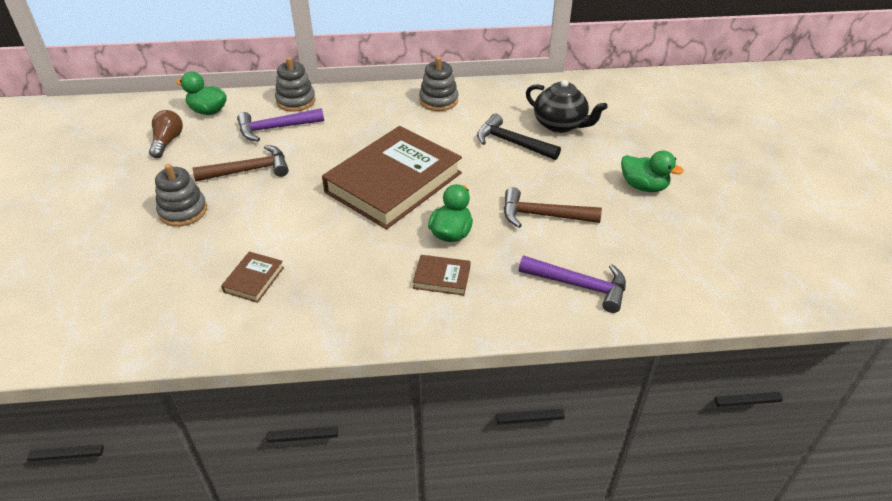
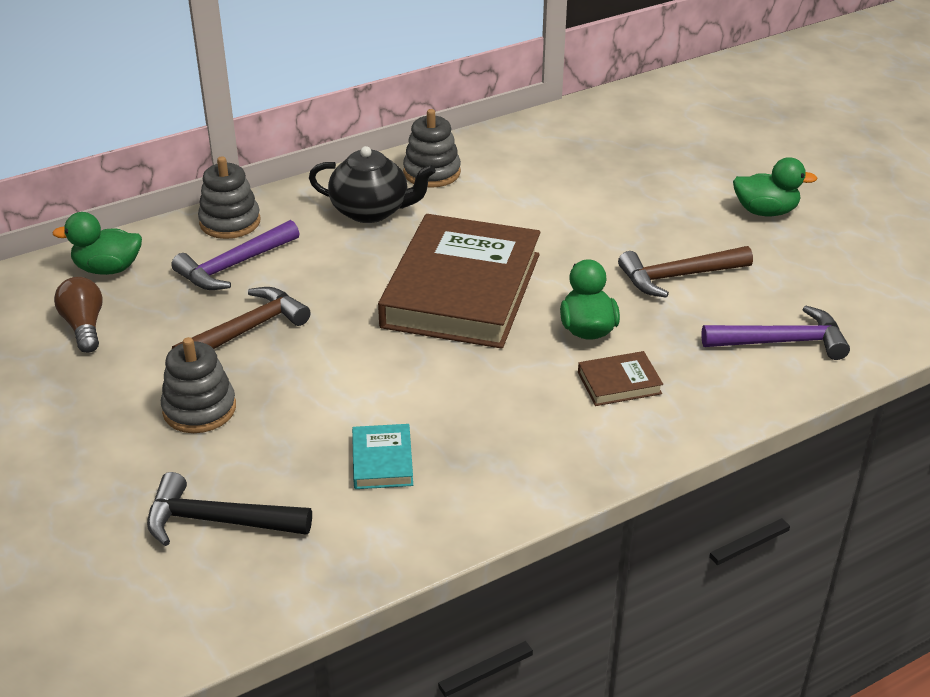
camera: 25 degrees left, 5 degrees down
brown book [221,252,284,303] -> turquoise book [352,424,413,489]
black hammer [477,114,561,160] -> black hammer moved to [147,472,312,546]
black teapot [526,80,608,133] -> black teapot moved to [309,146,436,223]

